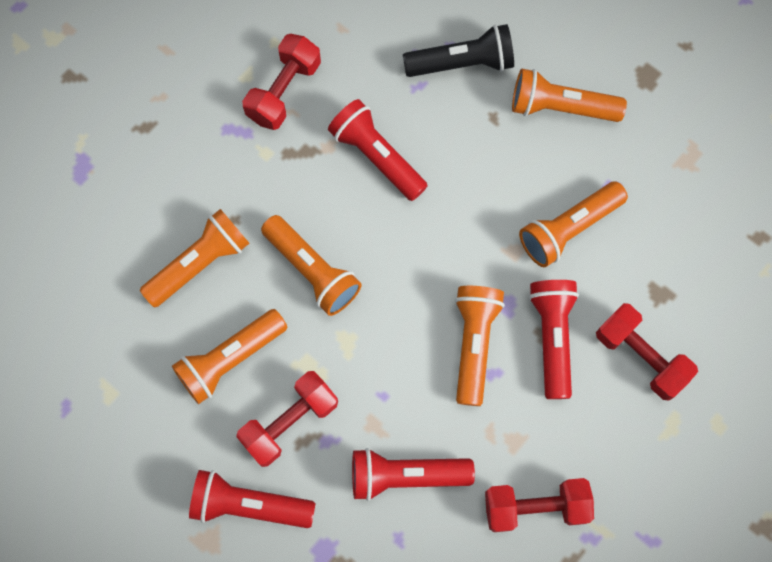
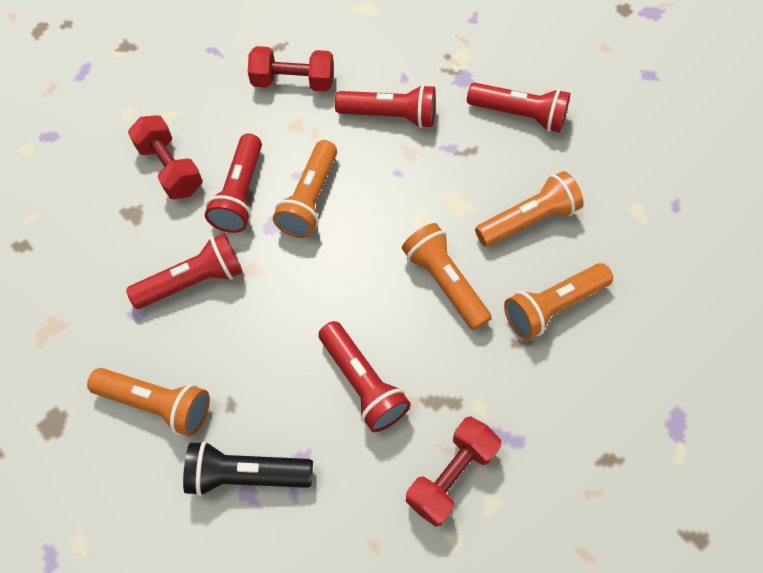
camera: 170 degrees left, 10 degrees down
red dumbbell [236,371,338,467] -> none
orange flashlight [519,181,628,267] -> red flashlight [126,233,243,309]

